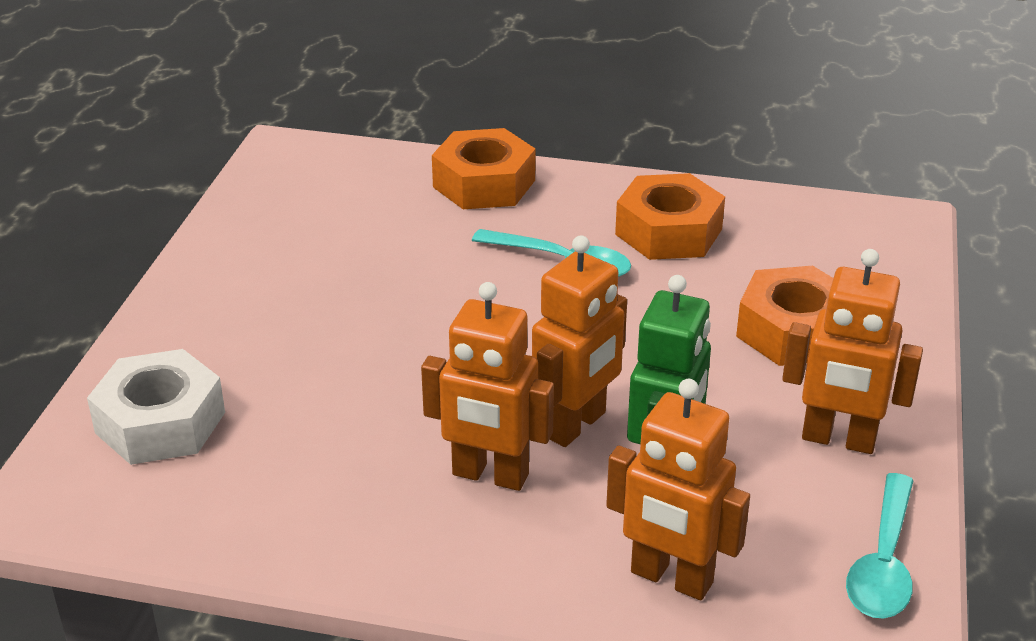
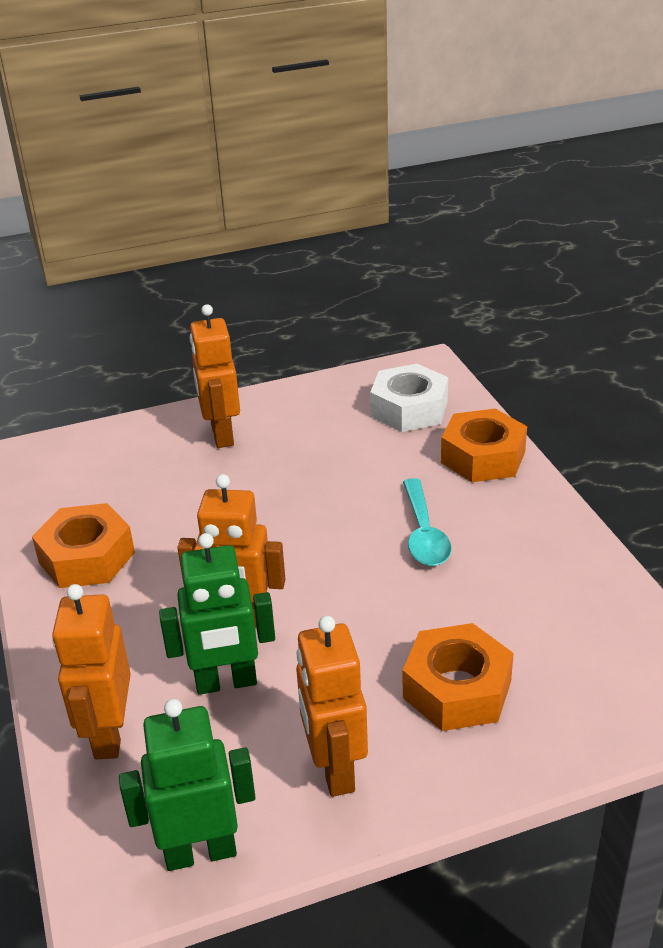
camera: 60 degrees right, 0 degrees up
white nut [87,349,225,465] -> white nut moved to [370,364,448,432]
orange robot [421,282,554,491] -> orange robot moved to [189,304,240,448]
orange nut [615,173,725,260] -> orange nut moved to [32,503,135,588]
turquoise spoon [846,473,914,619] -> green robot [119,699,256,871]

